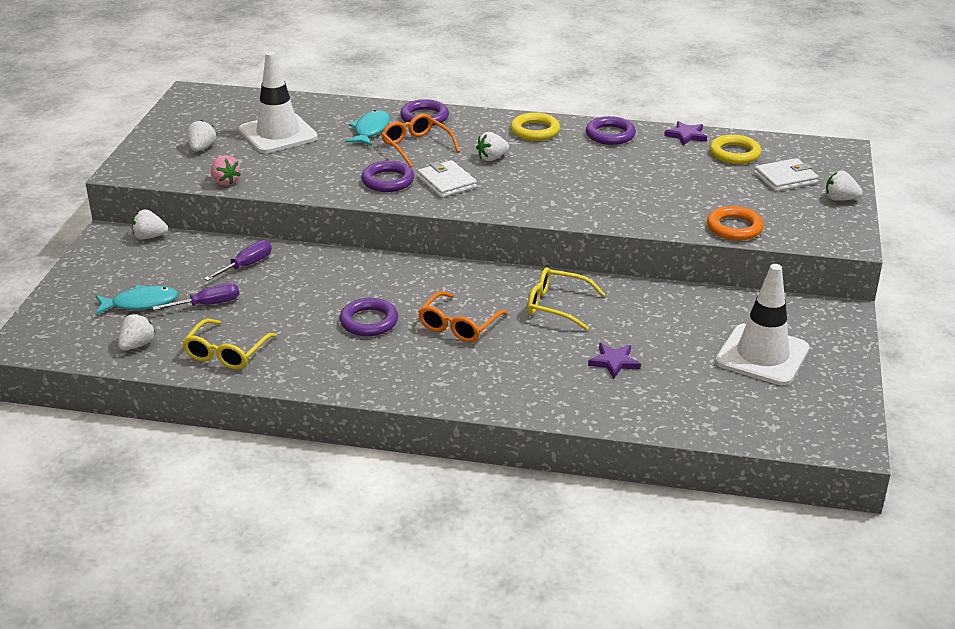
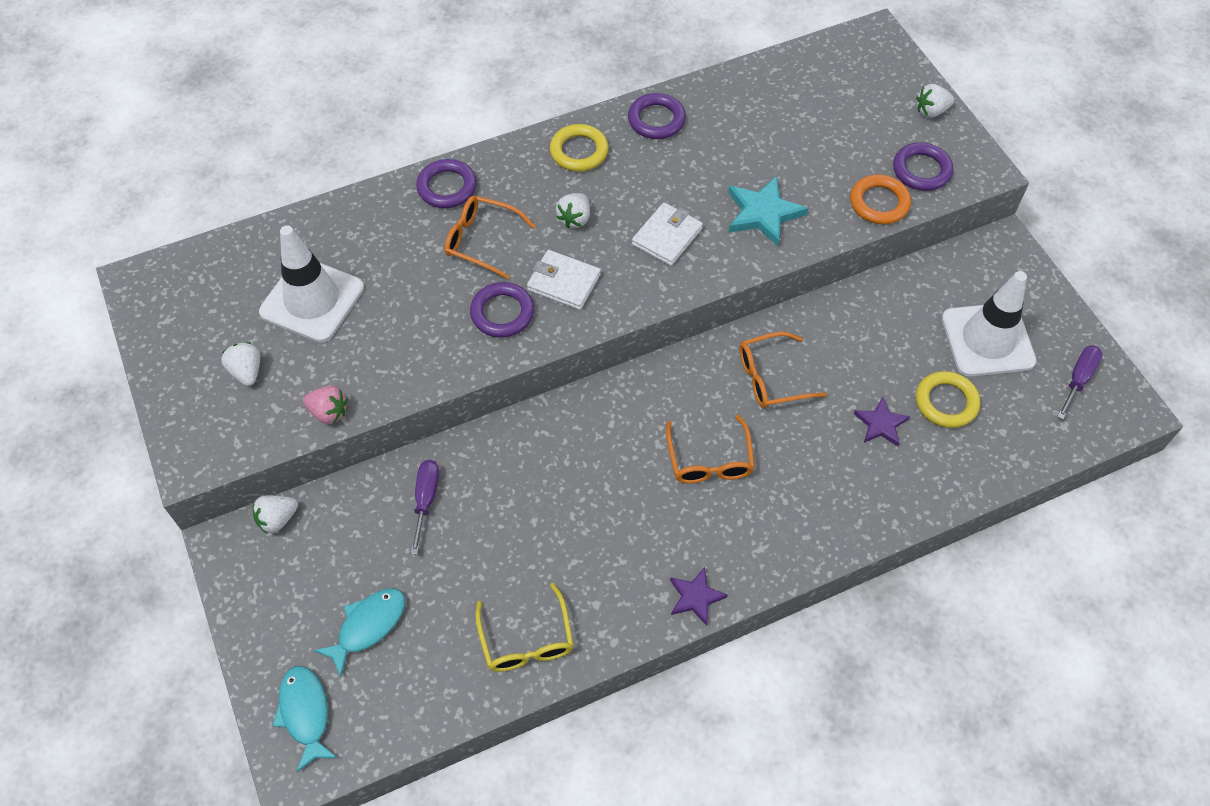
camera: 35 degrees left, 25 degrees up
white strawberry [118,314,155,350] -> none
purple screwdriver [152,283,239,310] -> purple screwdriver moved to [1057,345,1103,420]
purple ring [340,298,398,336] -> purple ring moved to [893,142,953,191]
turquoise fish [345,110,390,146] -> turquoise fish moved to [272,666,338,772]
yellow glasses [528,267,605,331] -> orange glasses [739,332,827,408]
purple star [664,121,707,145] -> purple star moved to [670,567,728,626]
yellow ring [710,134,761,164] -> yellow ring moved to [916,371,980,428]
white wallet [754,158,819,192] -> white wallet moved to [632,202,703,266]
none -> turquoise star [728,176,808,246]

